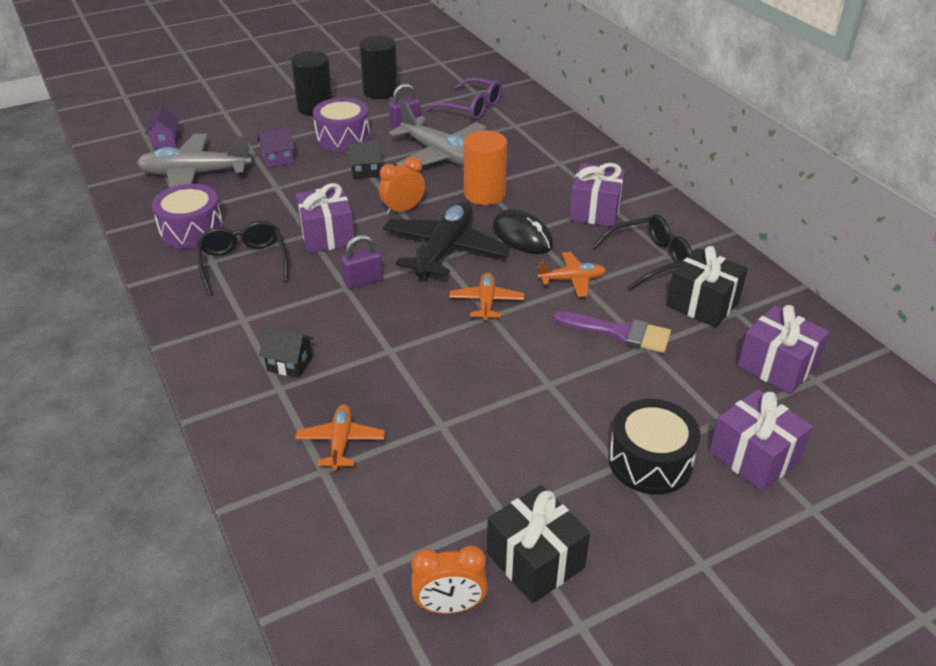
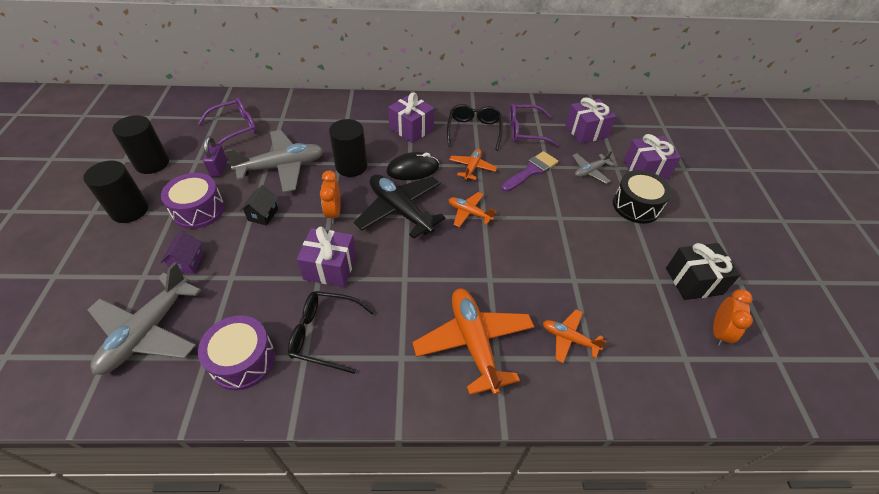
camera: 65 degrees left, 10 degrees up
purple house [145,106,179,149] -> none
black house [259,327,314,378] -> orange plane [412,288,534,395]
purple padlock [341,235,383,289] -> none
orange cylinder [464,130,507,205] -> black cylinder [329,119,367,177]
black gift [667,246,748,328] -> purple glasses [509,104,559,147]
none -> grey plane [572,151,615,184]

